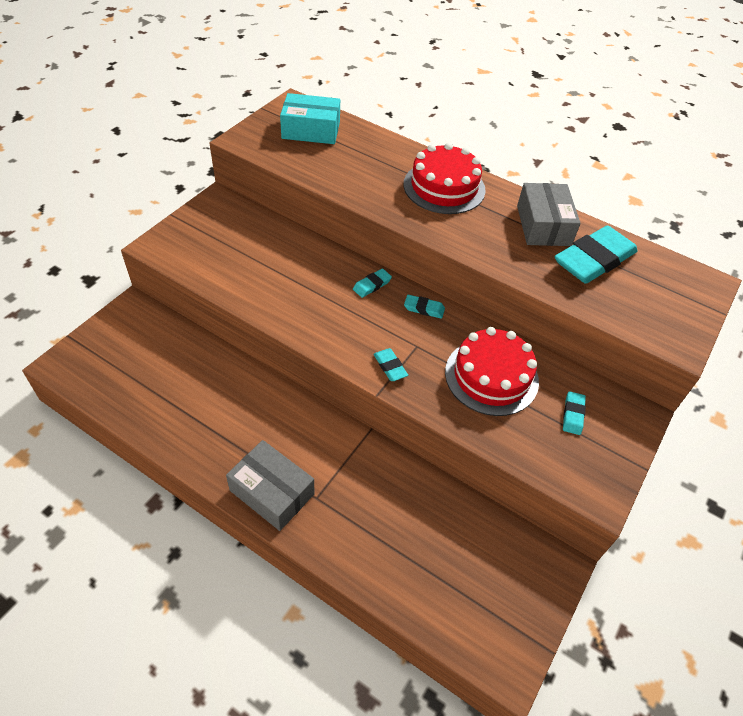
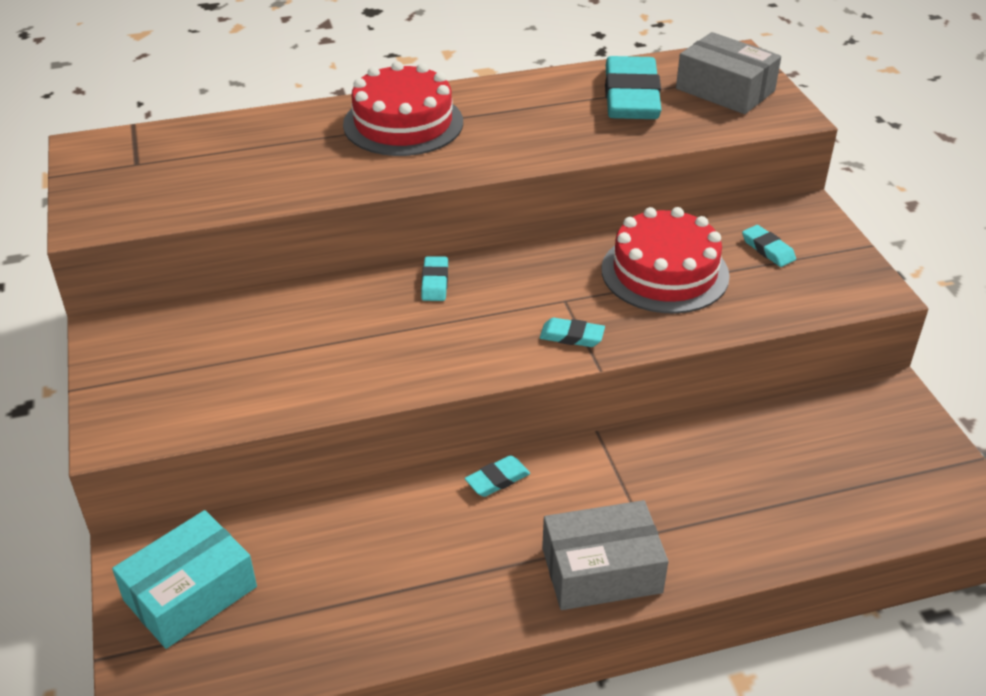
camera: 45 degrees left, 10 degrees down
turquoise box [280,93,340,144] -> turquoise box moved to [112,510,257,649]
turquoise eraser [404,295,445,319] -> turquoise eraser moved to [465,455,530,497]
grey box [517,183,581,246] -> grey box moved to [676,32,781,114]

